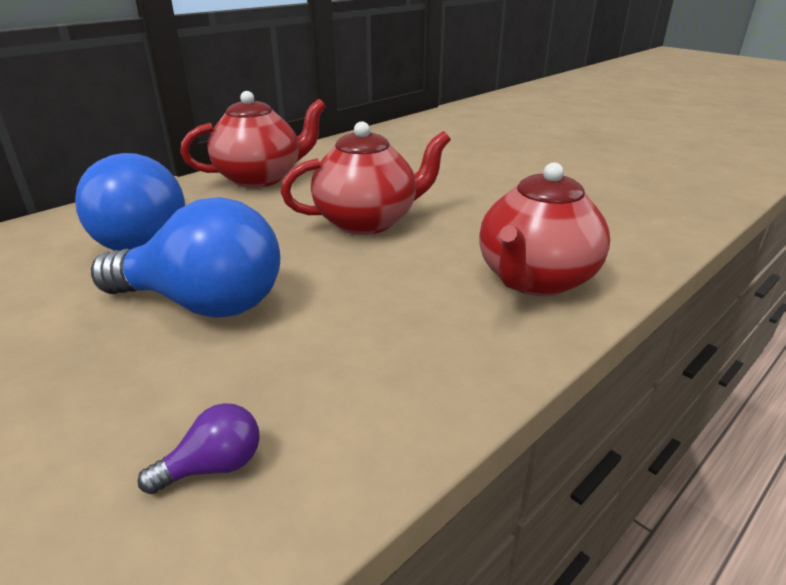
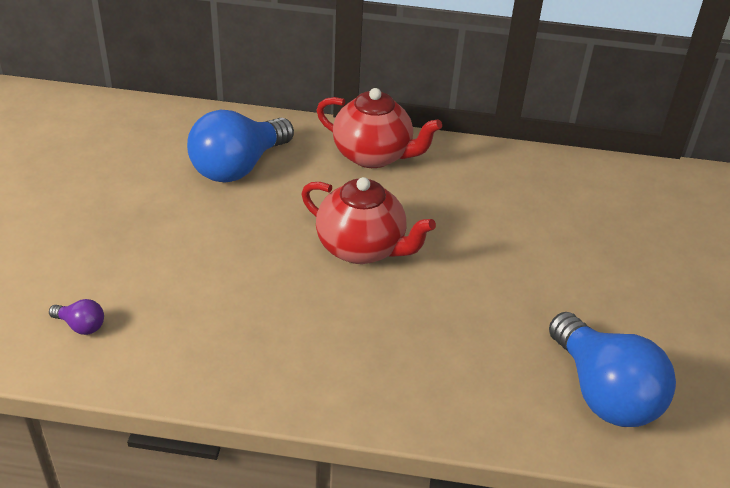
camera: 50 degrees right, 10 degrees up
blue light bulb [91,197,280,318] -> blue light bulb moved to [549,312,676,427]
red teapot [479,162,610,296] -> none

